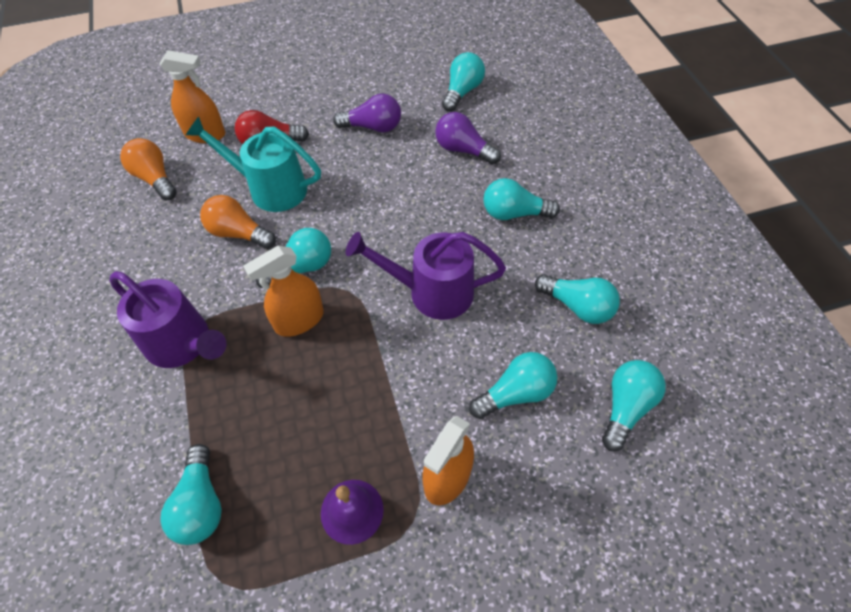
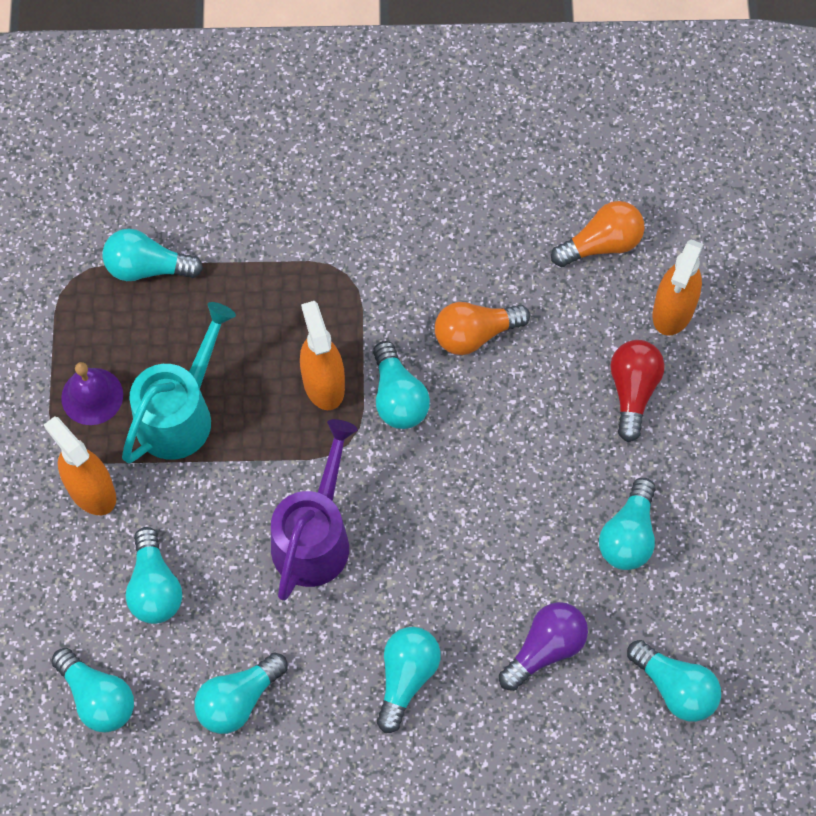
camera: 105 degrees right, 10 degrees up
purple watering can [110,271,227,368] -> none
turquoise watering can [186,116,321,212] -> turquoise watering can moved to [122,302,236,463]
orange light bulb [200,195,276,249] -> orange light bulb turned 150 degrees counterclockwise [435,302,530,355]
purple light bulb [333,93,401,132] -> turquoise light bulb [599,478,656,570]

